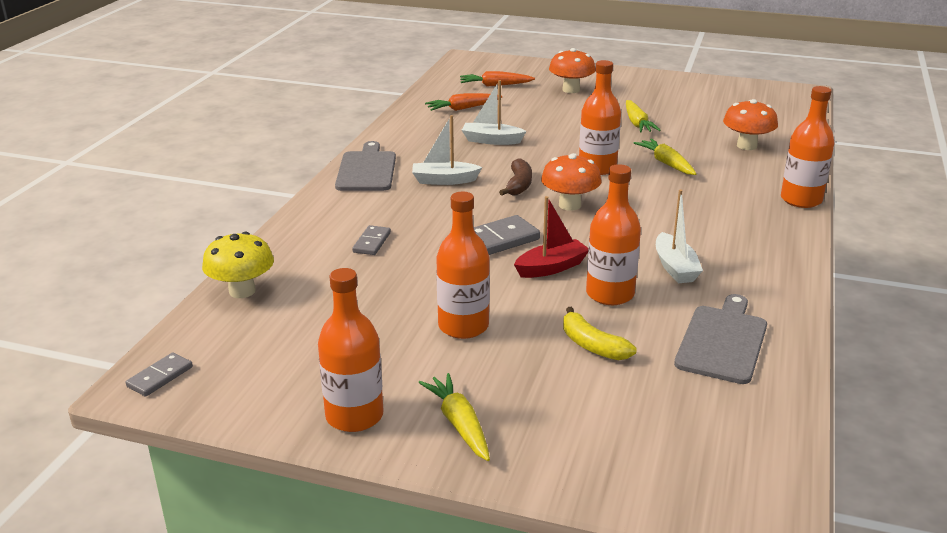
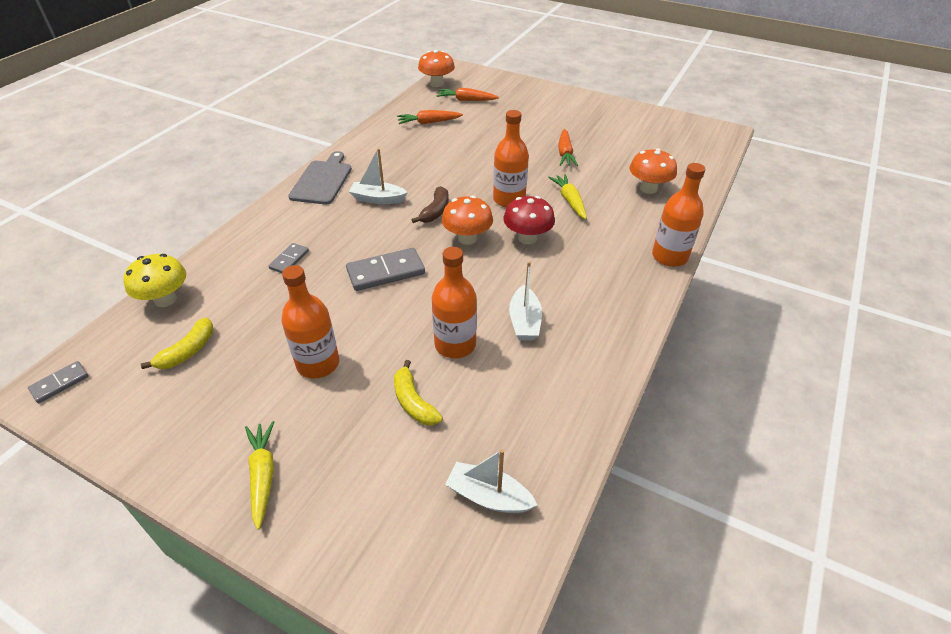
camera: 10 degrees right, 15 degrees up
orange bottle [318,268,383,432] -> none
white boat [462,80,526,145] -> white boat moved to [445,449,537,513]
red boat [514,196,588,278] -> none
orange mushroom [549,48,595,93] -> orange mushroom moved to [418,50,455,87]
yellow carrot [626,100,661,132] -> orange carrot [558,129,578,166]
grey cutting board [674,294,767,384] -> none
none -> yellow banana [141,317,214,369]
none -> red mushroom [503,196,555,244]

